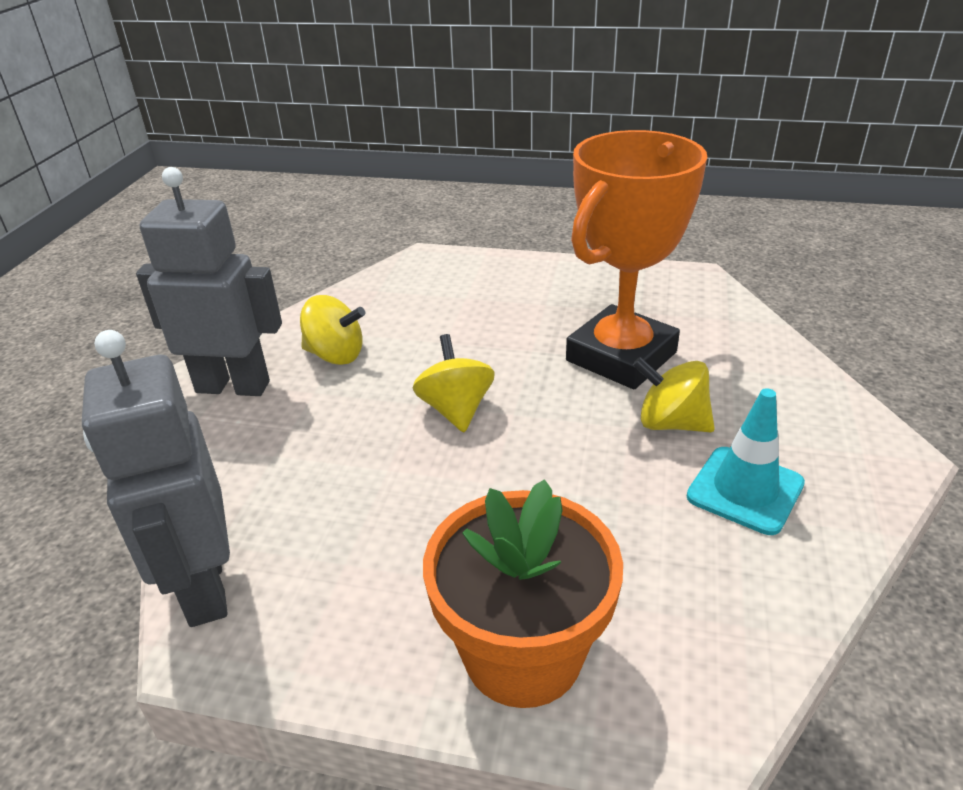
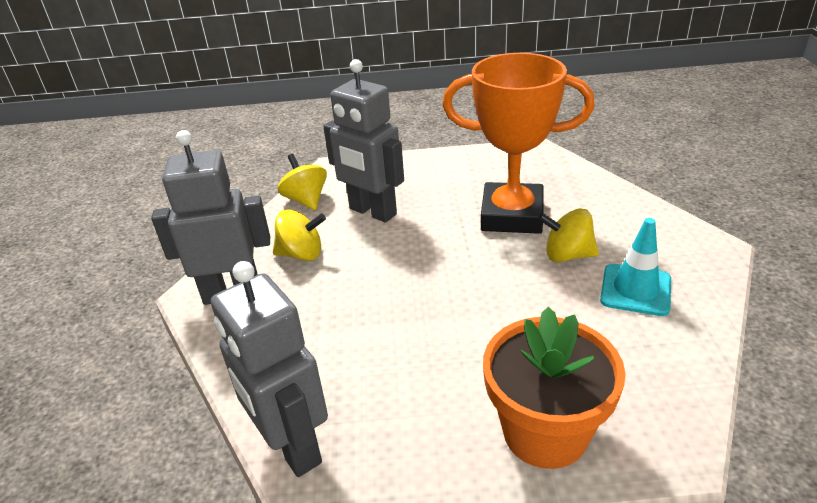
camera: 15 degrees left, 0 degrees up
yellow spinning top [413,334,495,432] -> yellow spinning top moved to [278,154,327,210]
orange trophy [566,130,707,389] -> orange trophy turned 75 degrees clockwise [442,53,595,234]
none -> grey robot [323,59,404,222]

